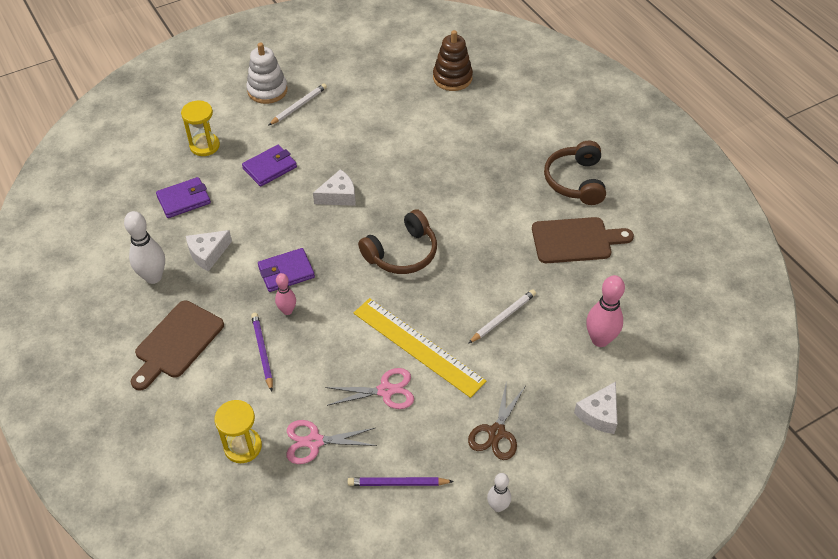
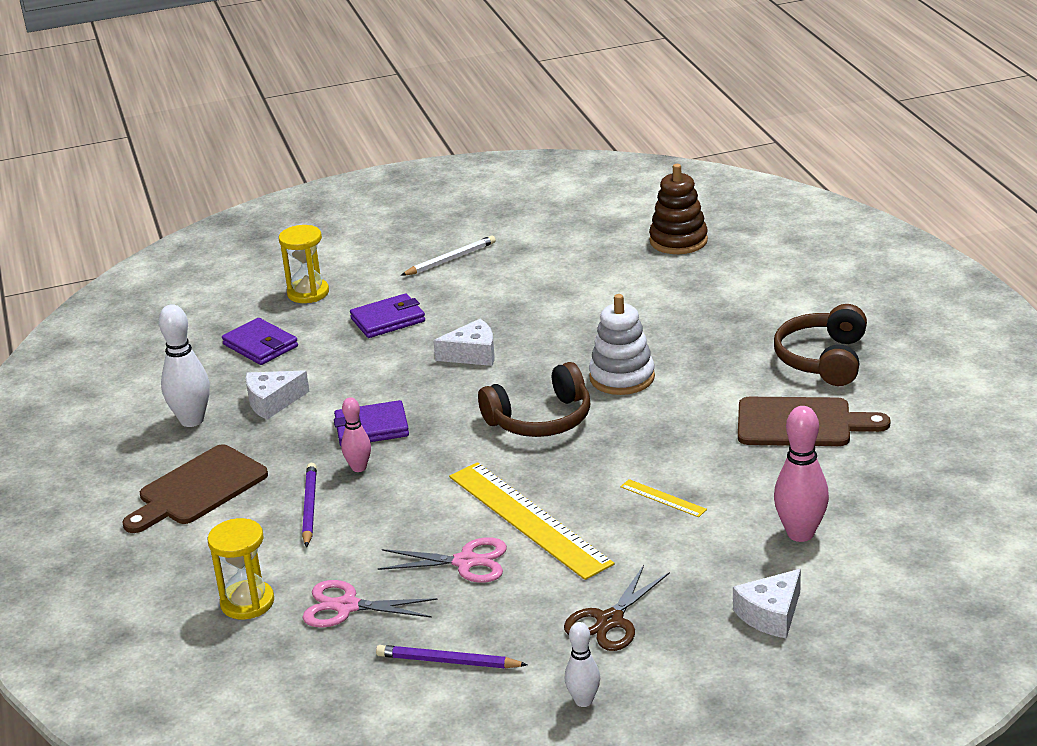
camera: 15 degrees right, 20 degrees down
purple wallet [156,177,211,218] -> purple wallet turned 60 degrees clockwise [222,318,298,365]
white stacking toy [246,43,288,104] -> white stacking toy moved to [589,294,655,395]
white pencil [468,289,536,344] -> yellow ruler [621,479,707,517]

